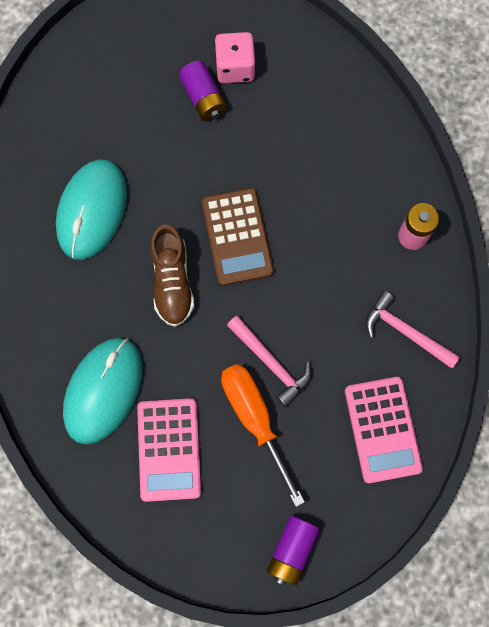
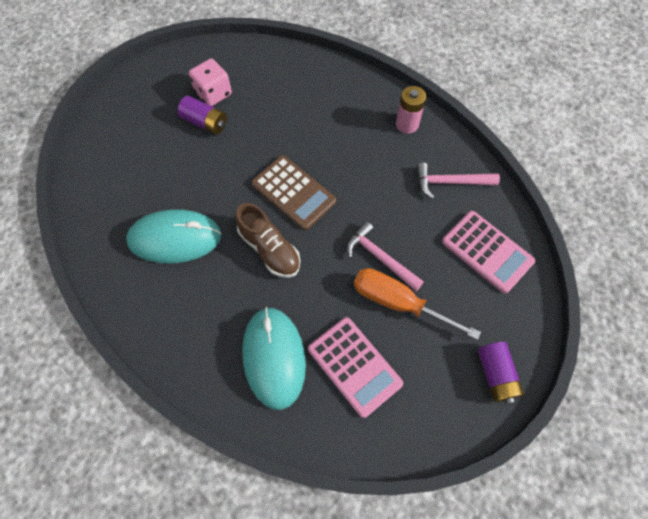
camera: 35 degrees left, 10 degrees down
turquoise mouse [56,159,127,260] -> turquoise mouse turned 75 degrees counterclockwise [126,209,221,264]
pink hammer [227,316,311,407] -> pink hammer turned 150 degrees counterclockwise [346,222,424,291]

